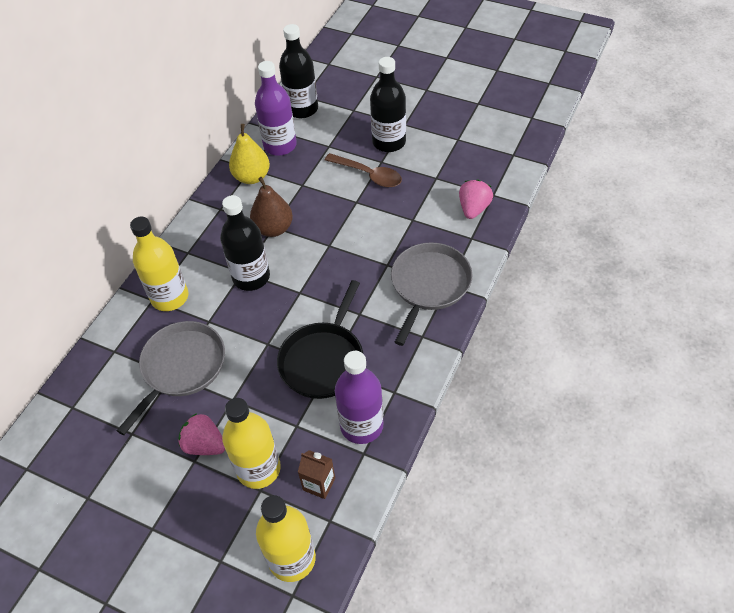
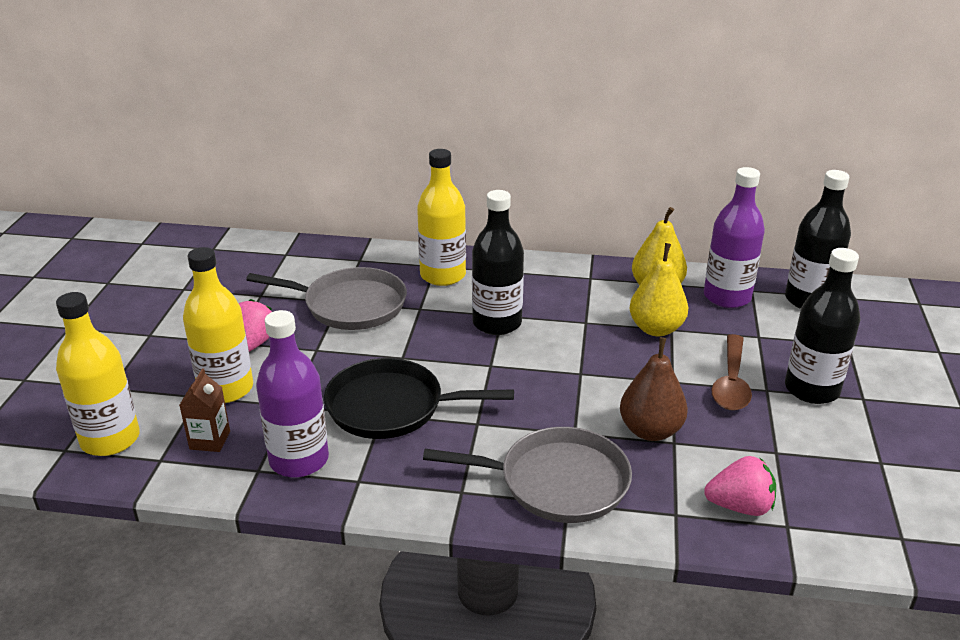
camera: 70 degrees right, 20 degrees down
brown pear [250,177,293,237] -> brown pear moved to [620,337,688,441]
none -> yellow pear [629,243,688,336]

